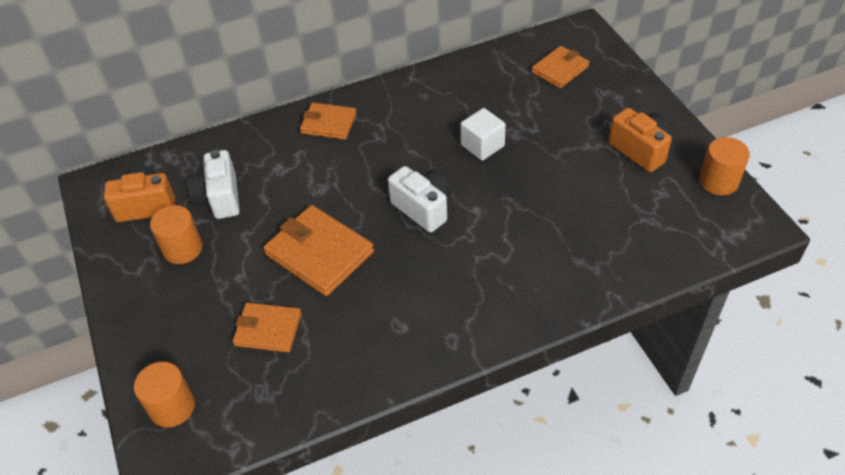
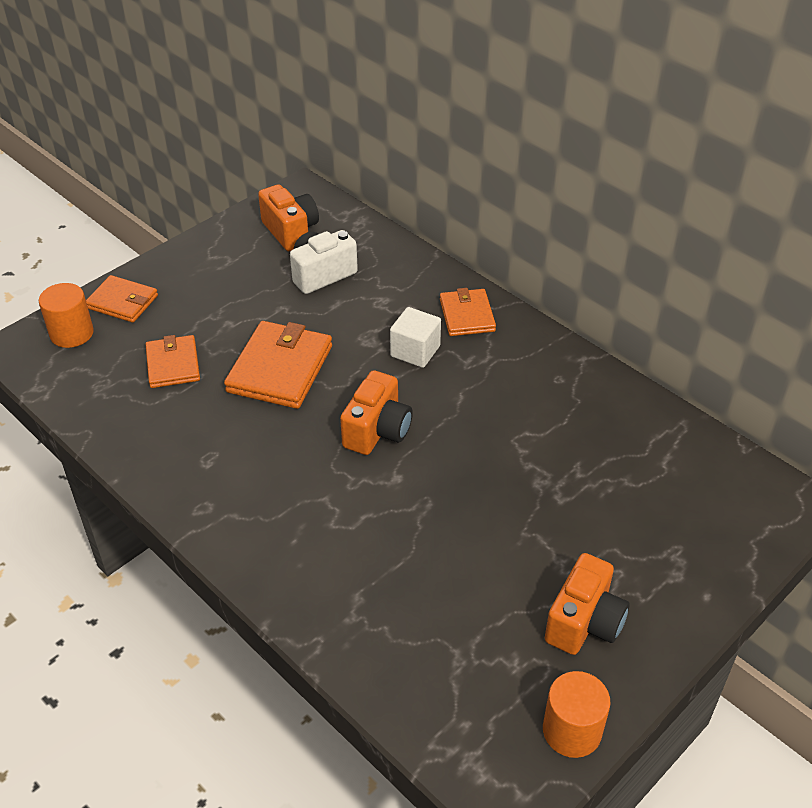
camera: 65 degrees right, 5 degrees down
orange cylinder [150,205,202,264] -> none
white camera [388,166,451,233] -> orange camera [340,370,413,455]
white cube [461,108,506,161] -> white cube moved to [390,307,441,368]
orange wallet [532,46,589,88] -> orange wallet moved to [86,275,158,323]

